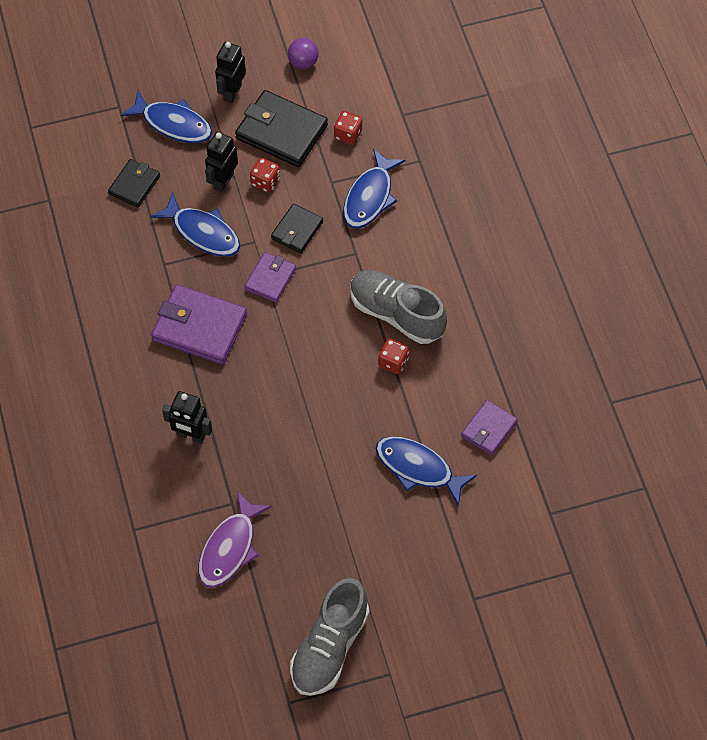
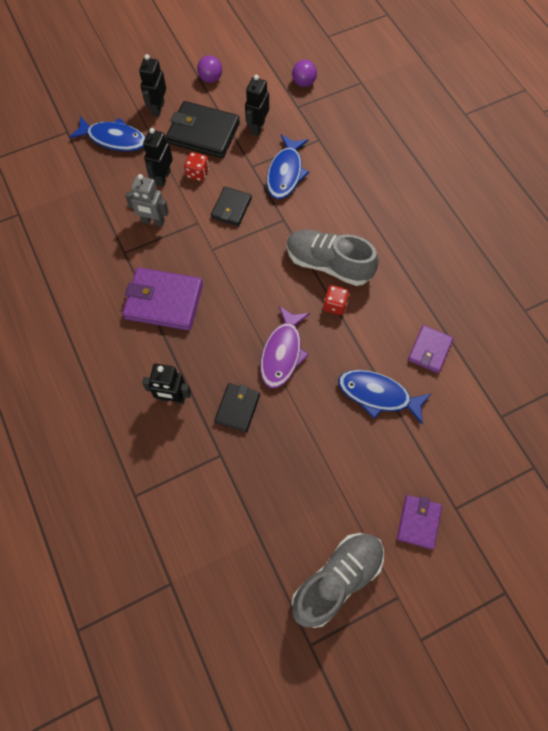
camera: 10 degrees left, 5 degrees up
black wallet [108,159,160,207] -> black wallet moved to [215,383,260,432]
blue fish [151,193,240,257] -> grey robot [125,174,169,227]
purple fish [198,491,272,588] -> purple fish moved to [260,306,310,388]
purple wallet [245,252,296,303] -> purple wallet moved to [397,495,442,549]
grey shoe [290,578,369,696] -> grey shoe turned 150 degrees counterclockwise [292,533,384,628]
red dice [334,111,362,145] -> black robot [245,75,269,136]
none -> purple ball [292,60,317,87]

